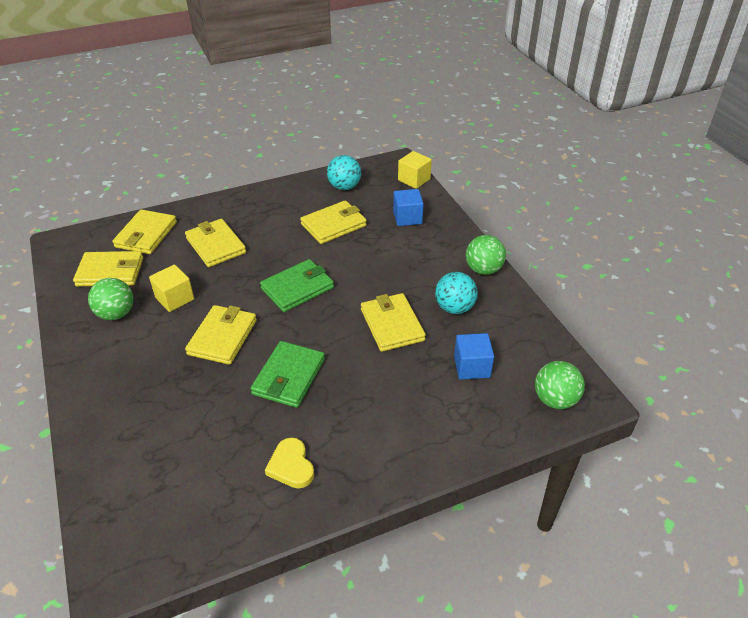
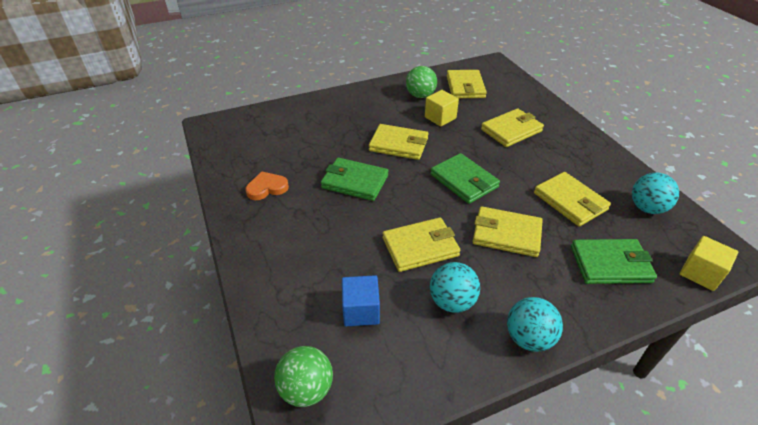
camera: 90 degrees right, 0 degrees up
yellow wallet [112,209,177,254] -> yellow wallet moved to [472,206,543,257]
yellow heart [265,437,314,488] -> orange heart [246,171,289,200]
blue cube [393,189,424,226] -> green wallet [571,239,657,284]
green ball [466,235,506,275] -> turquoise ball [507,297,563,352]

